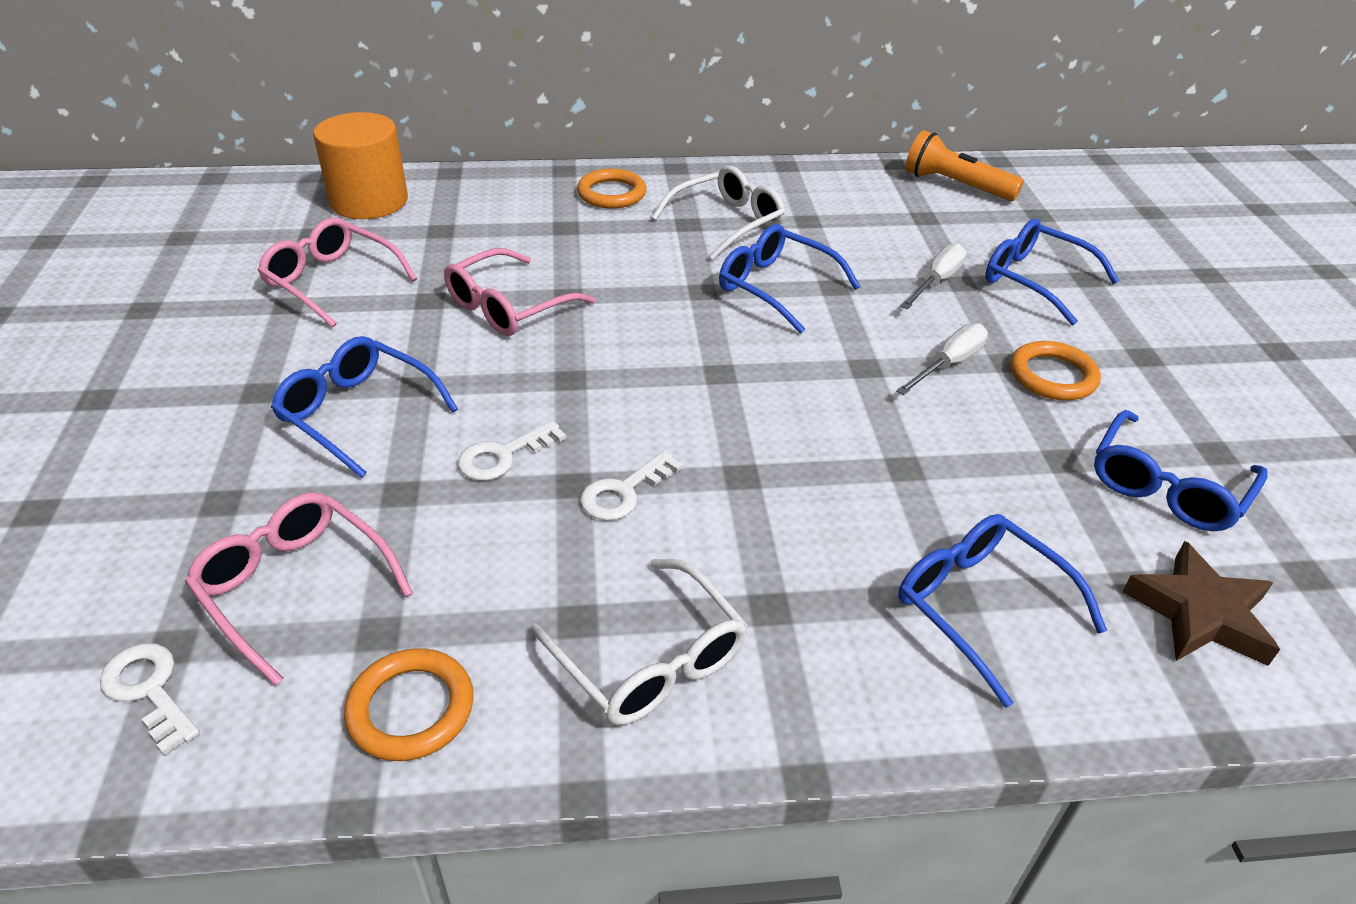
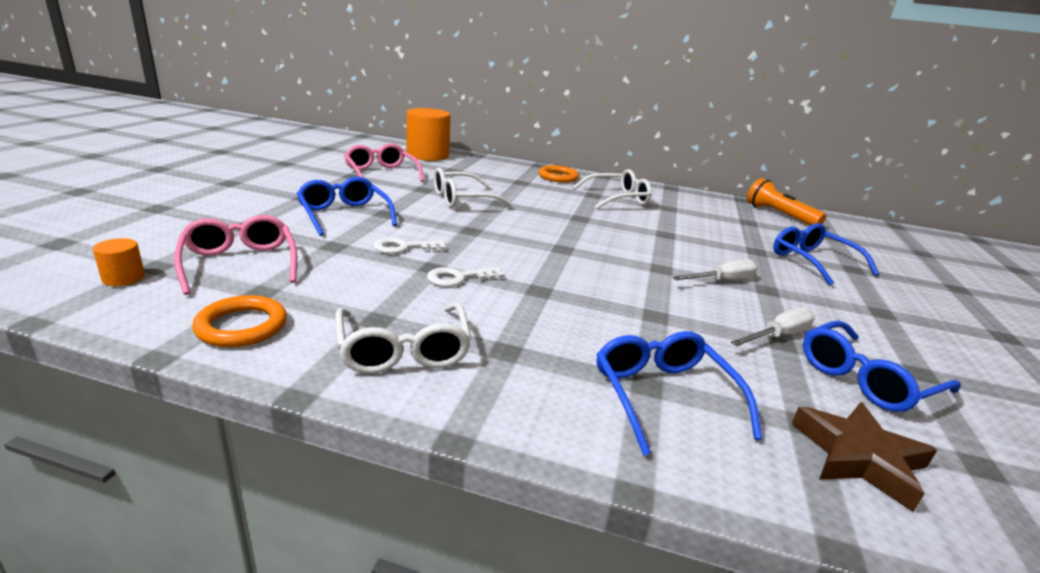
camera: 20 degrees right, 15 degrees down
white key [100,643,200,755] -> orange cylinder [93,238,145,286]
pink glasses [444,248,595,336] -> white glasses [434,167,513,208]
blue glasses [719,224,860,334] -> none
white screwdriver [900,243,967,309] -> white screwdriver moved to [731,308,815,346]
orange ring [1010,341,1101,400] -> none

